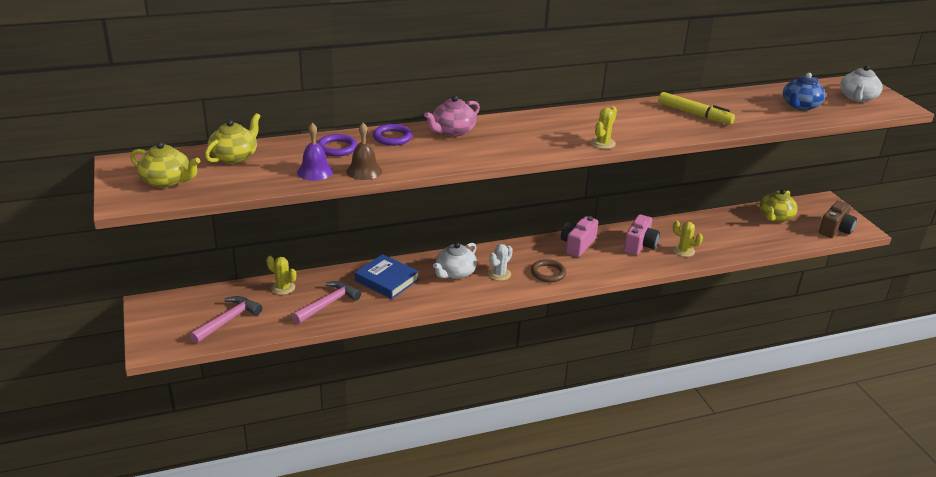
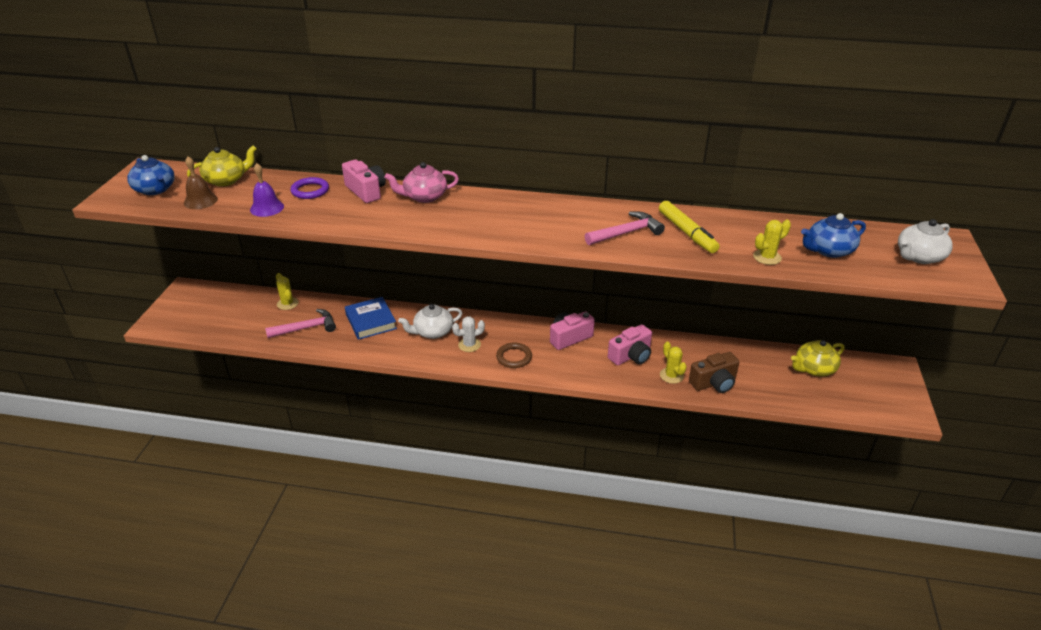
camera: 30 degrees right, 5 degrees up
yellow teapot [130,142,200,188] -> blue teapot [127,155,175,195]
pink hammer [190,296,262,343] -> pink hammer moved to [585,211,665,245]
brown bell [346,123,382,180] -> brown bell moved to [184,156,218,209]
purple ring [373,124,412,146] -> pink camera [342,160,386,203]
yellow cactus [590,106,617,149] -> yellow cactus moved to [753,220,791,265]
brown camera [819,201,857,238] -> brown camera moved to [689,352,739,393]

